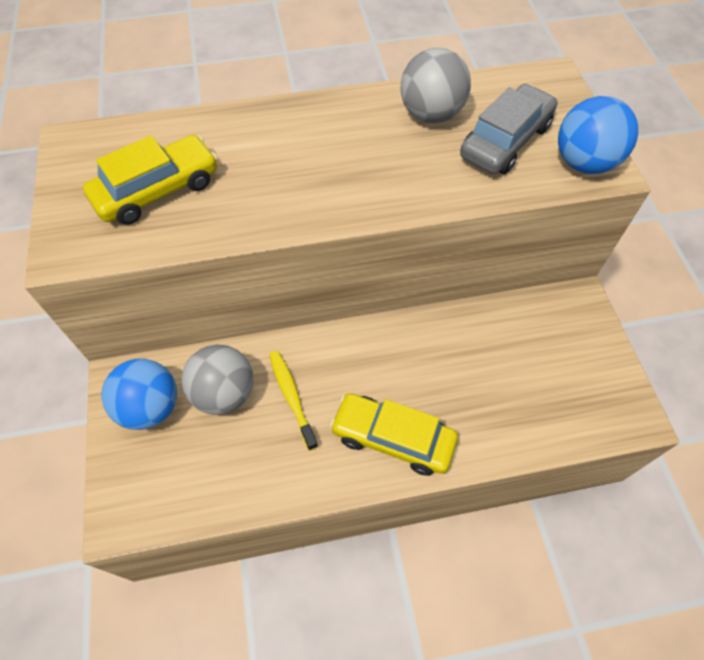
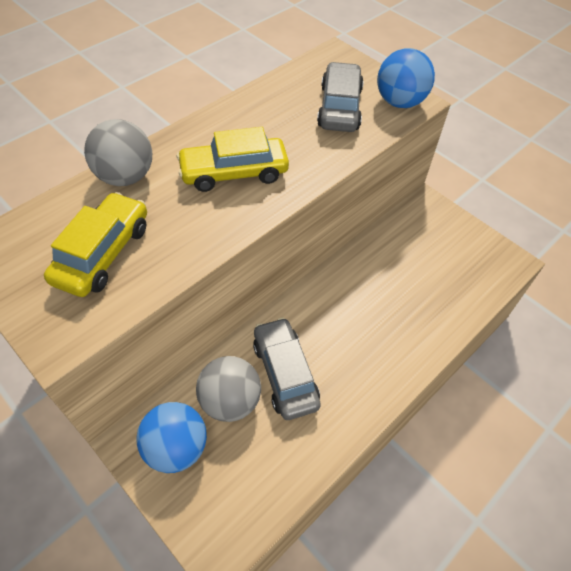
camera: 35 degrees left, 5 degrees down
yellow toothbrush [269,351,318,451] -> grey car [253,317,321,420]
yellow car [330,393,458,476] -> yellow car moved to [176,127,289,192]
grey ball [401,48,471,123] -> grey ball moved to [84,119,152,186]

